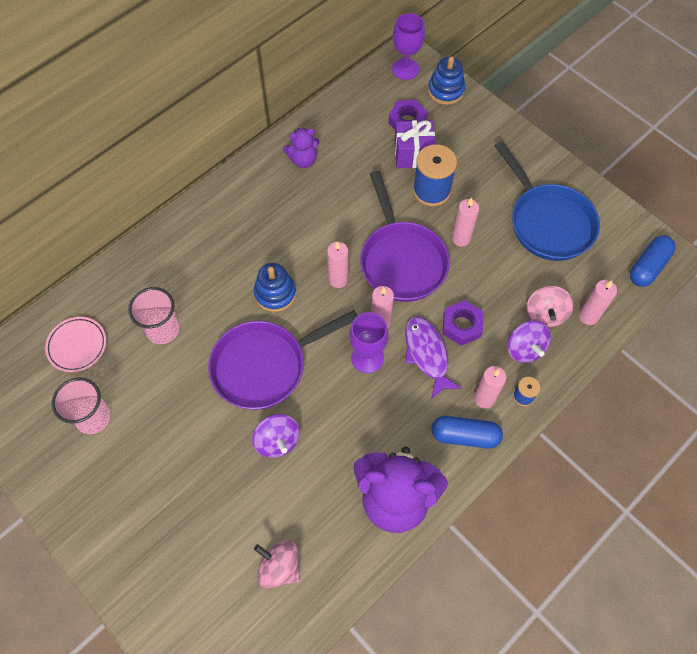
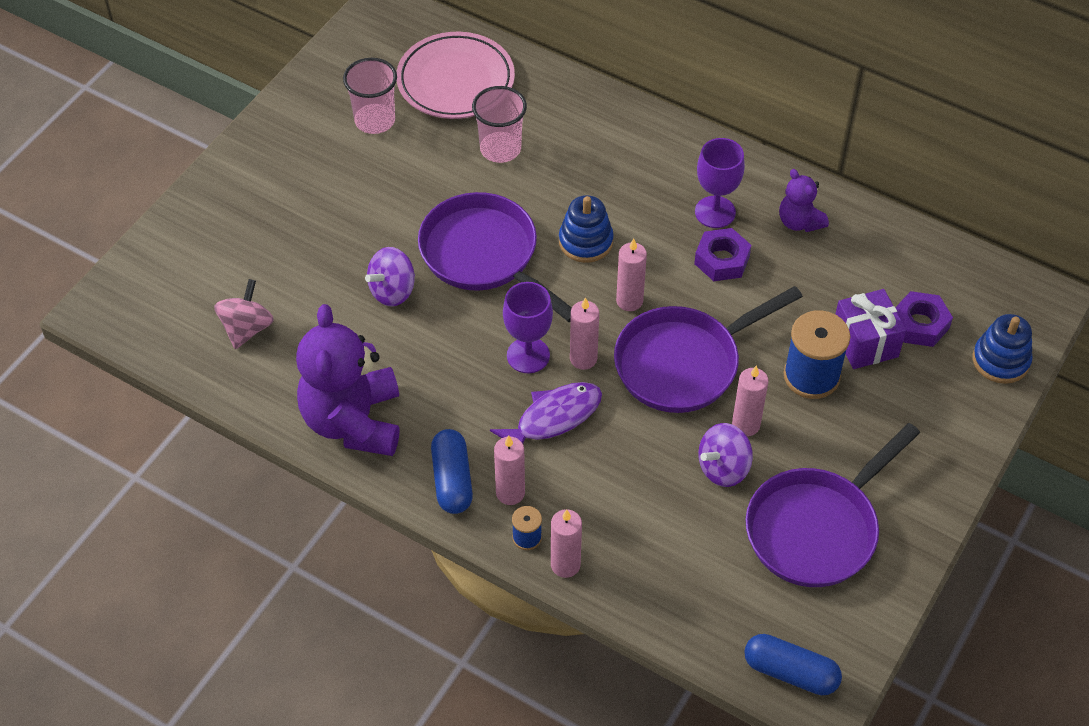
camera: 75 degrees right, 10 degrees down
pink plate [45,317,106,372] -> pink plate [396,32,515,119], size x1.66
purple goblet [392,13,425,80] -> purple goblet moved to [695,138,745,228]
purple nut [443,300,483,346] -> purple nut moved to [694,228,751,281]
blue pan [495,141,600,261] -> purple pan [746,423,920,587]
purple spinning top [508,321,551,363] -> purple spinning top moved to [698,423,753,487]
pink spinning top [527,286,573,327] -> none
pink candle [579,280,617,325] -> pink candle moved to [551,509,582,578]

